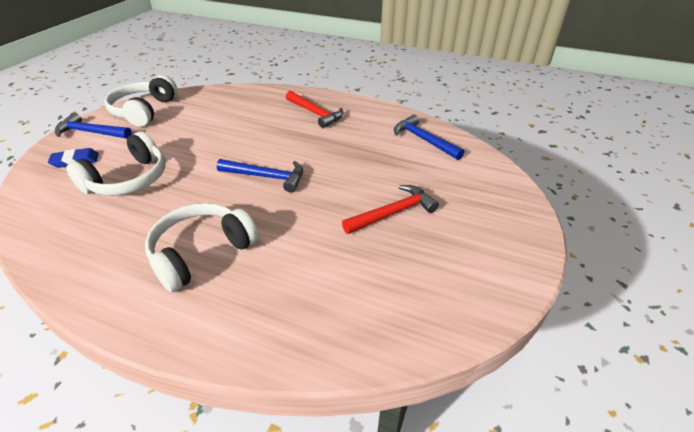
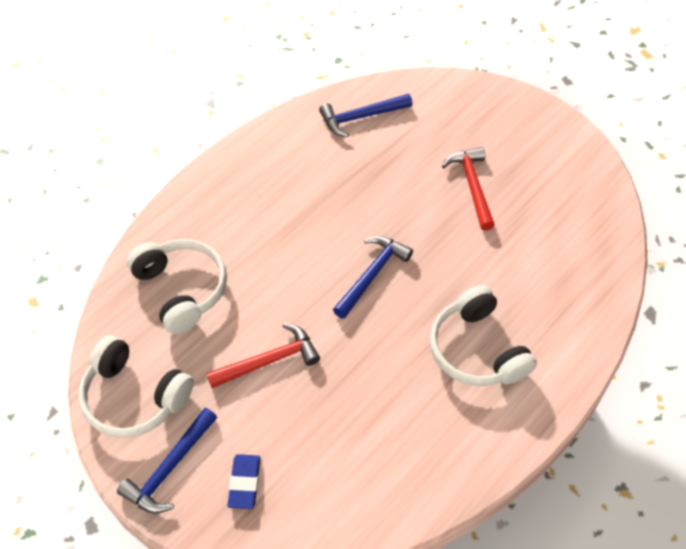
camera: 70 degrees left, 15 degrees up
white headphones [66,131,166,196] -> white headphones moved to [127,239,227,334]
red hammer [286,91,344,128] -> red hammer moved to [206,323,320,388]

